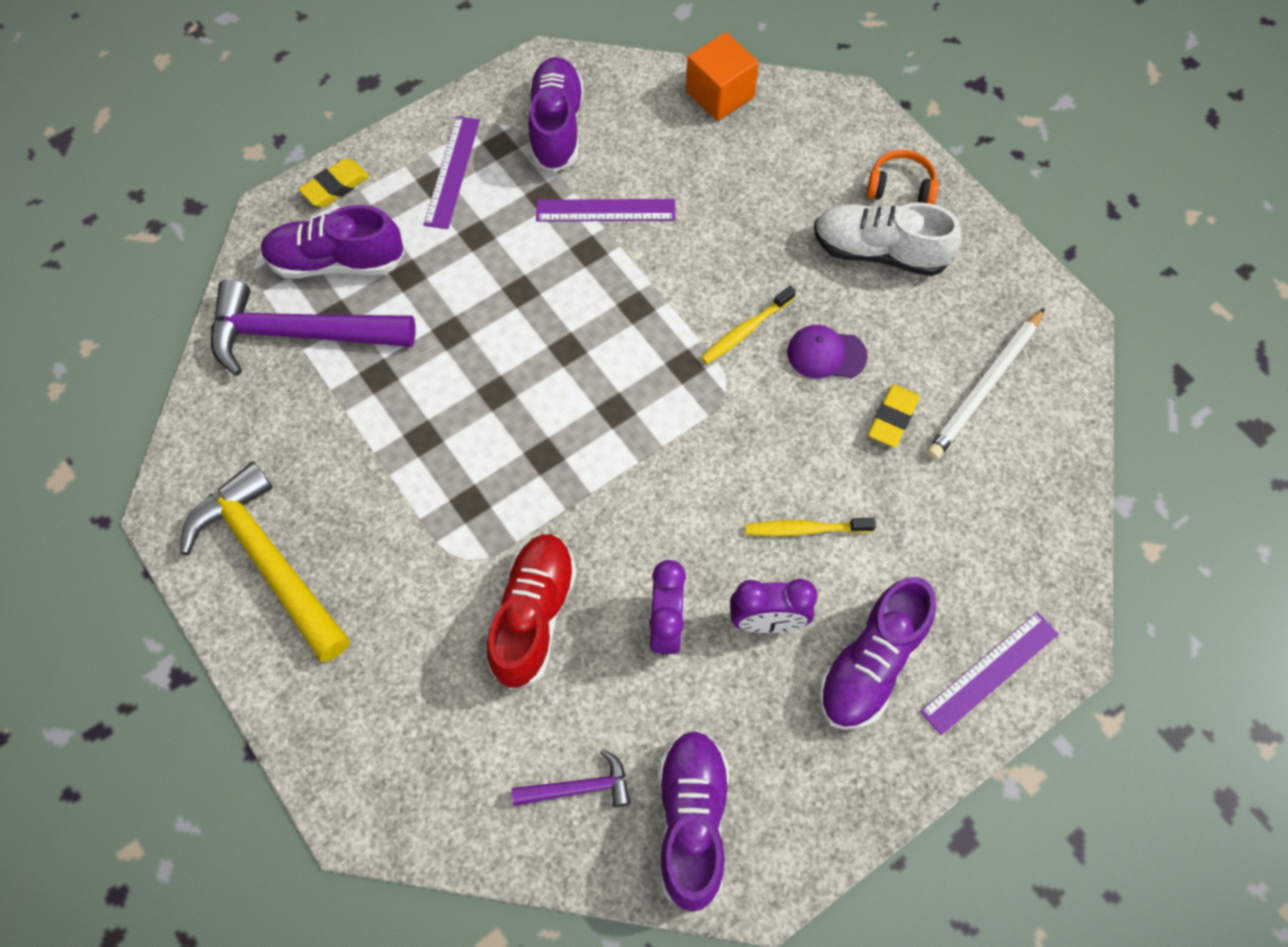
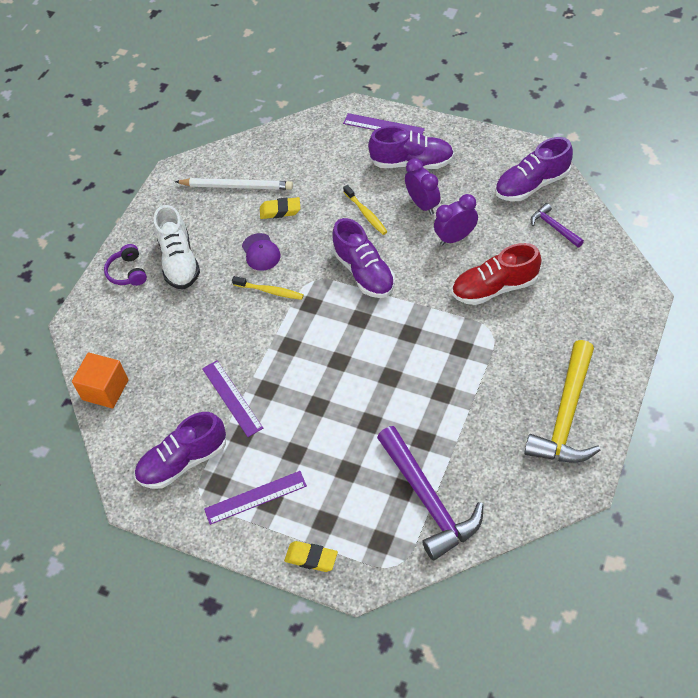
camera: 115 degrees left, 10 degrees down
purple shoe [260,205,405,279] -> purple shoe moved to [333,218,395,298]
orange headphones [867,150,939,205] -> purple headphones [104,244,147,286]

